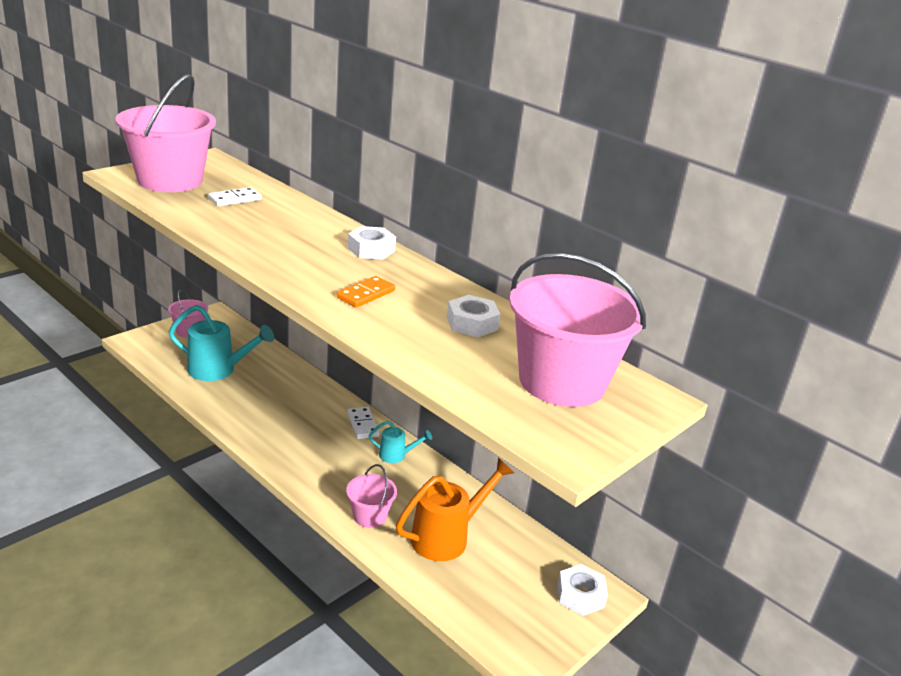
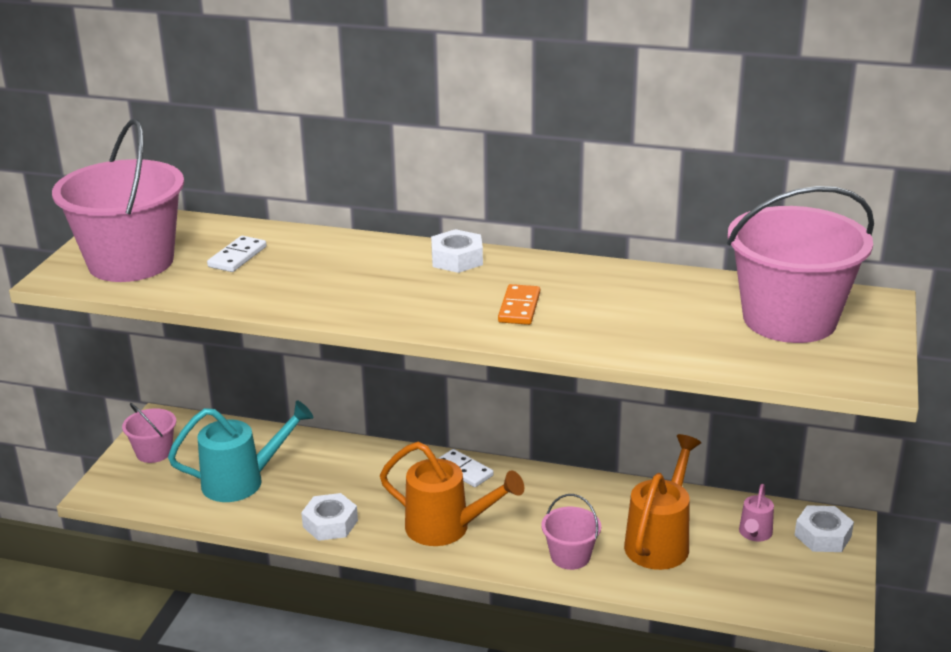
camera: 25 degrees left, 0 degrees up
turquoise watering can [369,421,432,463] -> none
white nut [447,295,501,337] -> white nut moved to [301,493,358,541]
none -> orange watering can [380,442,524,546]
none -> pink watering can [739,484,774,541]

